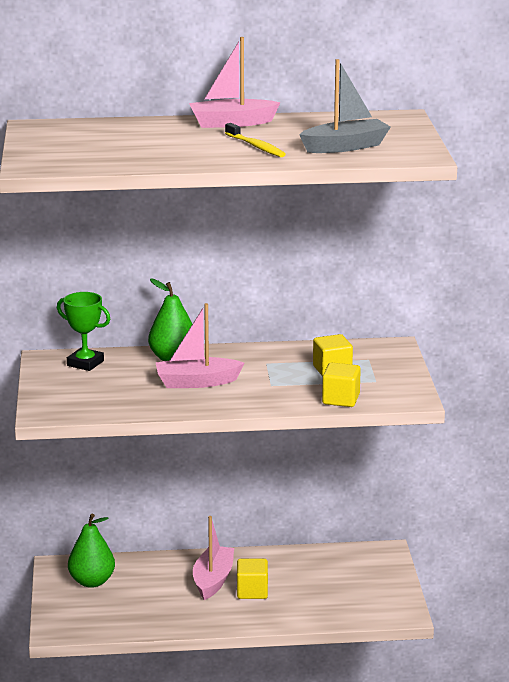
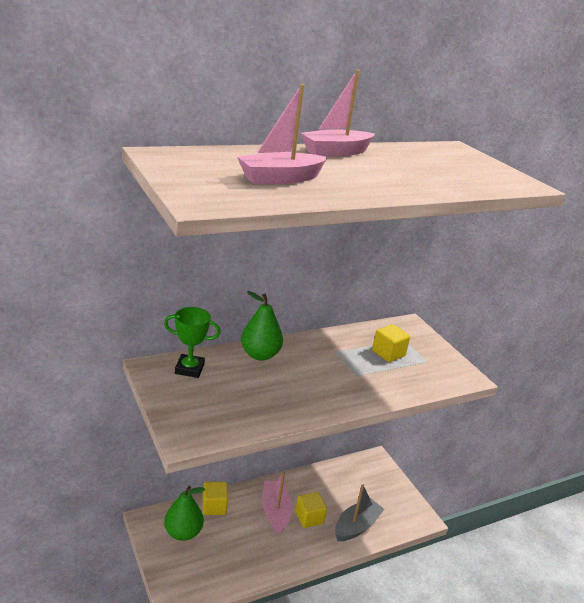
camera: 25 degrees left, 5 degrees up
pink boat [156,303,244,388] -> pink boat moved to [237,84,328,184]
yellow toothbrush [225,123,286,157] -> none
grey boat [299,59,391,153] -> grey boat moved to [335,484,384,541]
yellow cube [322,362,361,407] -> yellow cube moved to [202,482,228,515]

